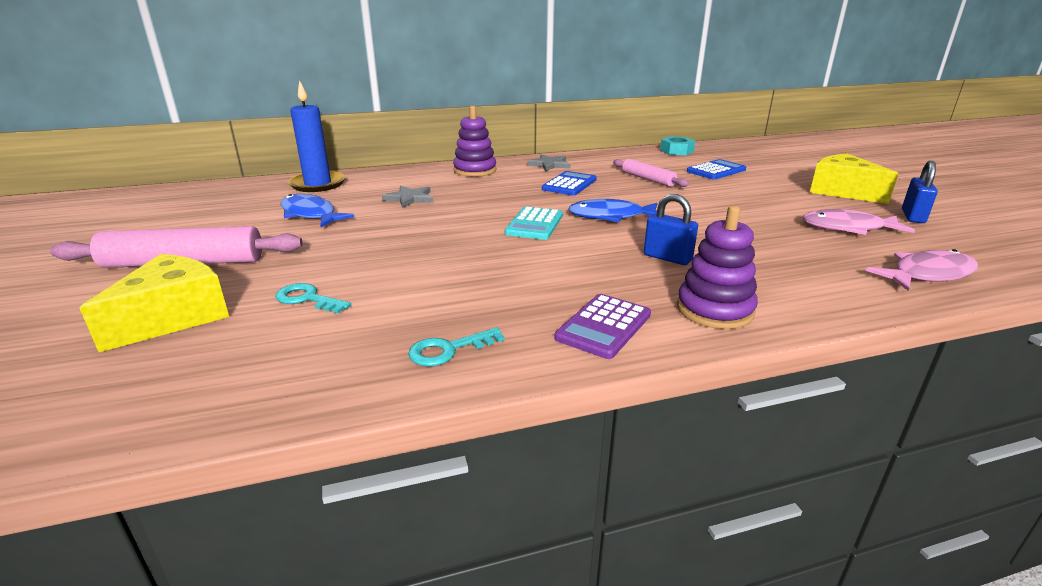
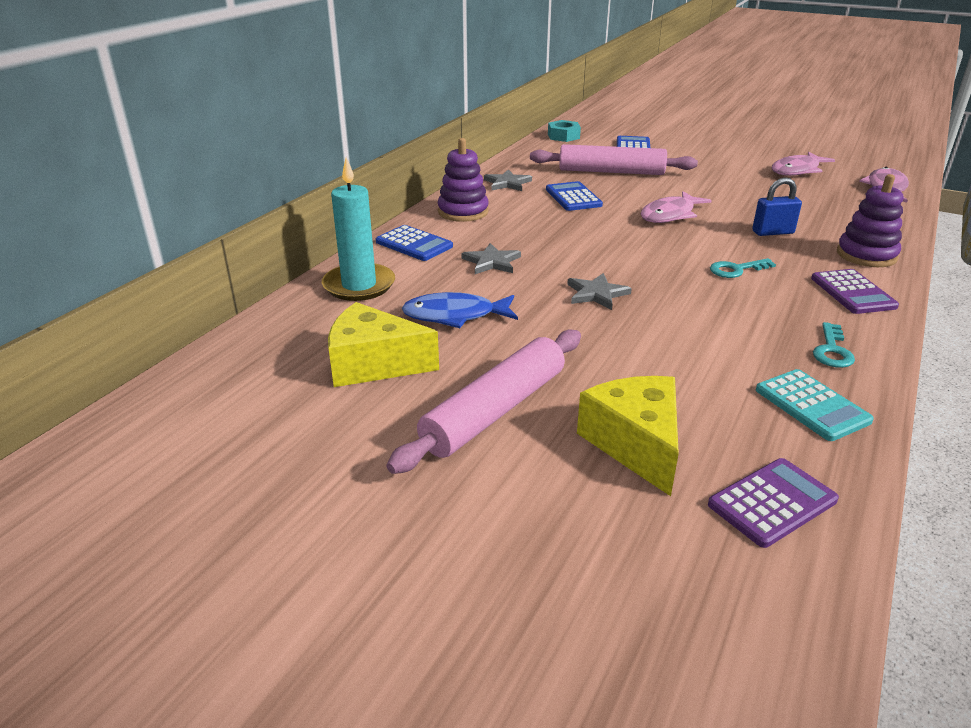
camera: 45 degrees left, 5 degrees up
turquoise key [275,283,351,313] -> turquoise key moved to [710,258,776,278]
blue candle [288,80,345,192] -> turquoise candle [322,157,395,301]
turquoise calculator [505,206,563,240] -> turquoise calculator moved to [756,369,874,441]
blue fish [568,199,657,222] -> pink fish [641,191,712,223]
pink rolling pin [613,159,689,187] -> pink rolling pin [530,144,698,175], size x1.71
yellow cheese [810,154,898,204] -> yellow cheese moved to [328,302,439,387]
blue padlock [902,161,938,223] -> none
none -> blue calculator [376,225,453,261]
none -> grey star [567,273,632,310]
none -> purple calculator [708,458,839,548]

